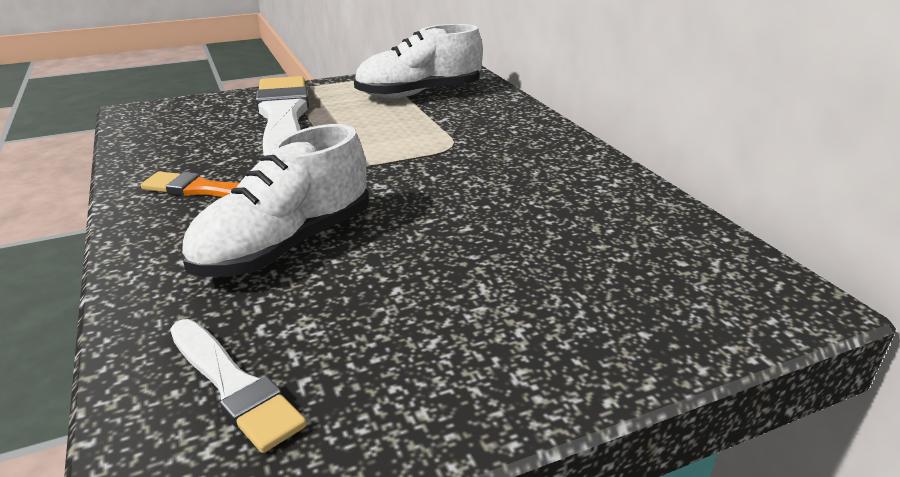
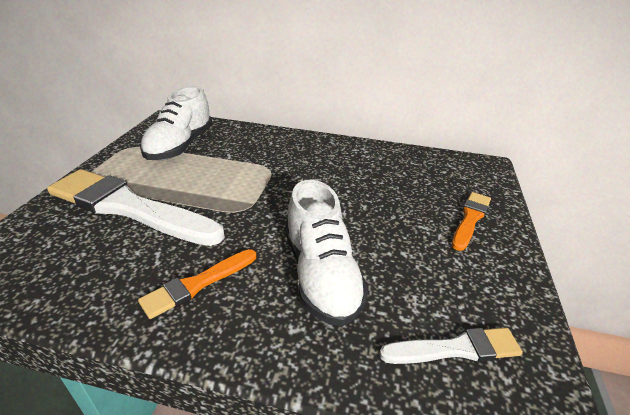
camera: 55 degrees left, 5 degrees up
none -> orange brush [452,192,491,251]

